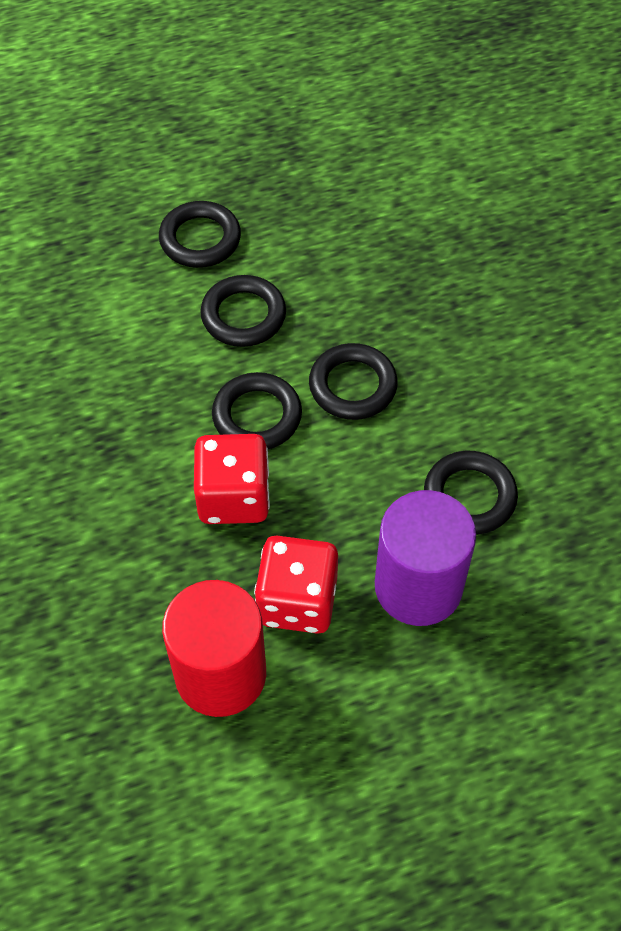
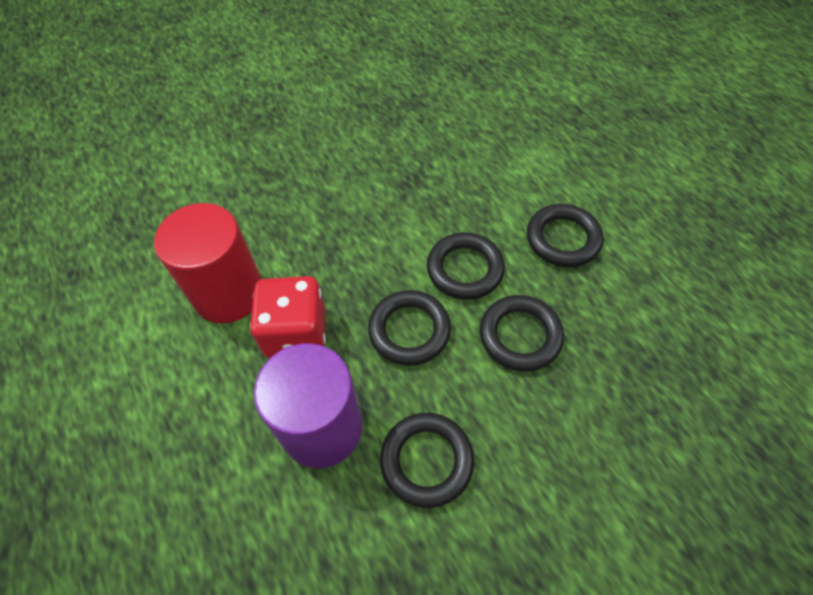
camera: 80 degrees right, 0 degrees up
black ring [159,201,241,268] -> black ring moved to [368,290,451,366]
red dice [194,434,270,524] -> none

